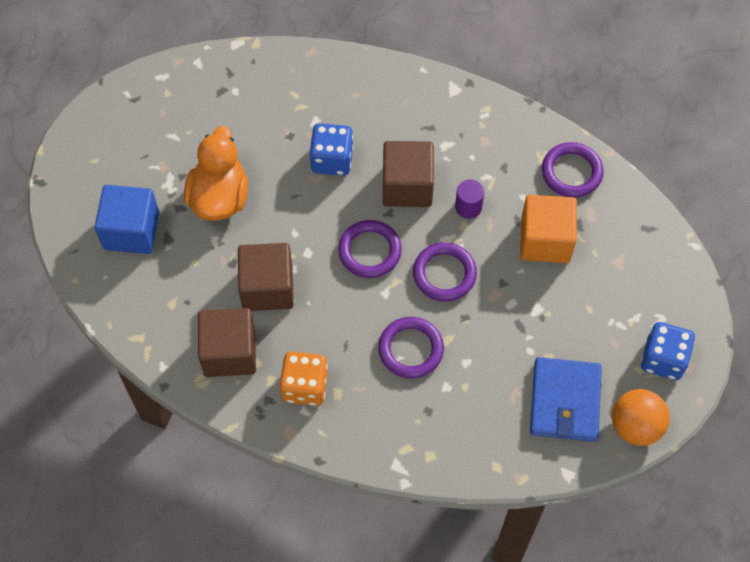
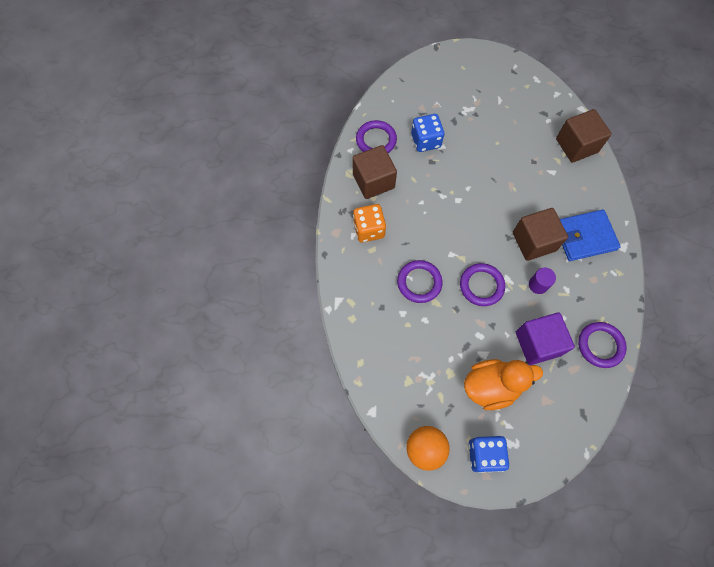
camera: 70 degrees right, 5 degrees up
blue cube [94,185,159,254] -> none
orange duck [184,126,248,221] -> orange duck moved to [464,359,543,410]
brown cube [238,243,294,311] -> brown cube moved to [556,109,612,163]
blue dice [309,123,353,176] -> blue dice moved to [411,114,444,152]
purple ring [338,220,402,278] -> purple ring moved to [356,120,397,153]
orange cube [520,195,577,263] -> purple cube [516,313,575,365]
blue wallet [530,357,602,442] -> blue wallet moved to [560,209,621,261]

